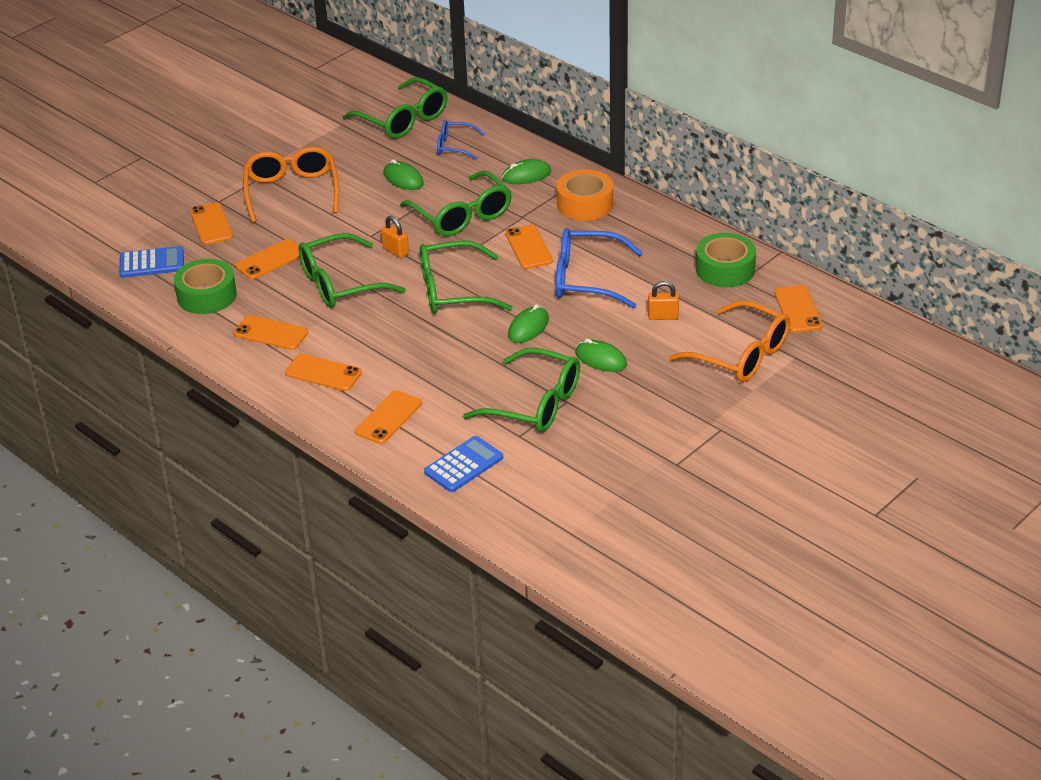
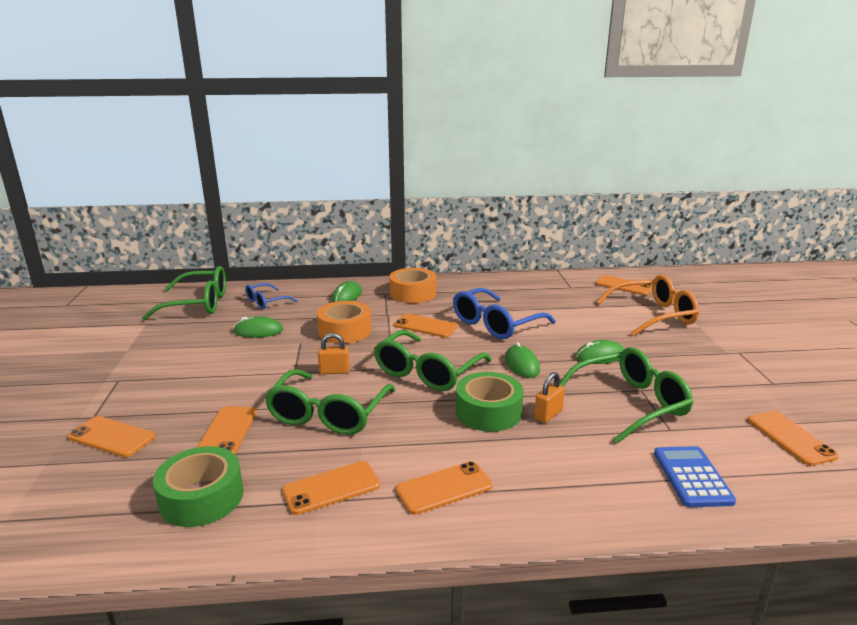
camera: 50 degrees left, 15 degrees down
blue calculator [119,246,184,278] -> none
orange glasses [243,147,339,223] -> none
orange phone [355,390,422,444] -> orange phone moved to [748,411,839,466]
green glasses [400,171,512,236] -> orange tape [317,301,371,343]
orange padlock [648,281,679,320] -> orange padlock moved to [534,372,565,423]
green tape [696,233,756,288] -> green tape moved to [456,372,524,432]

